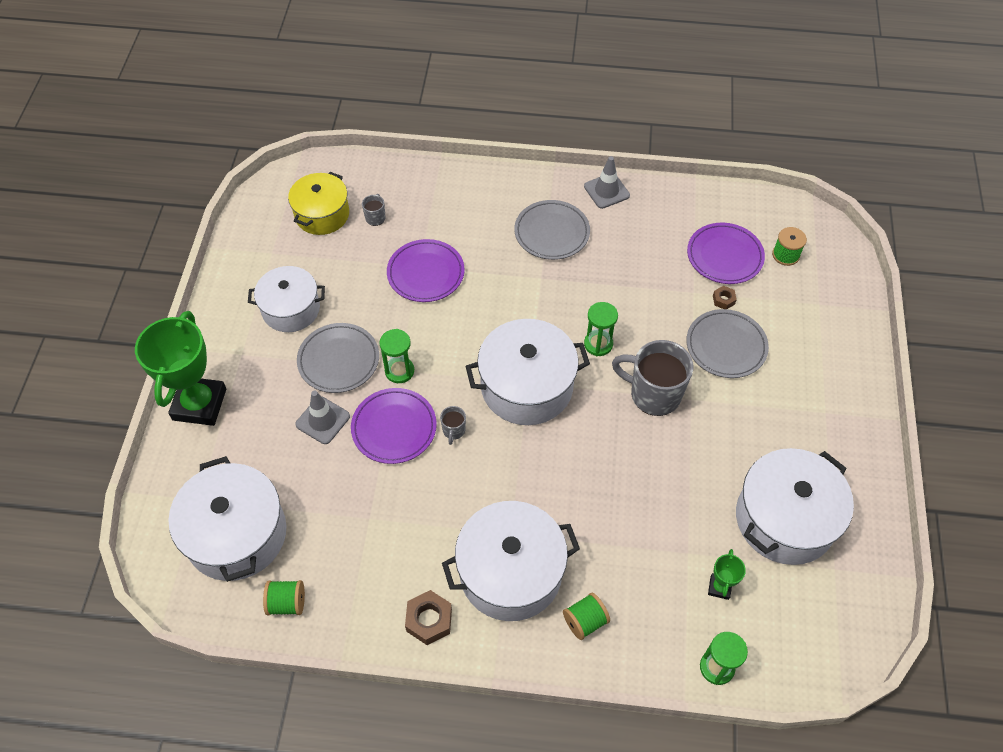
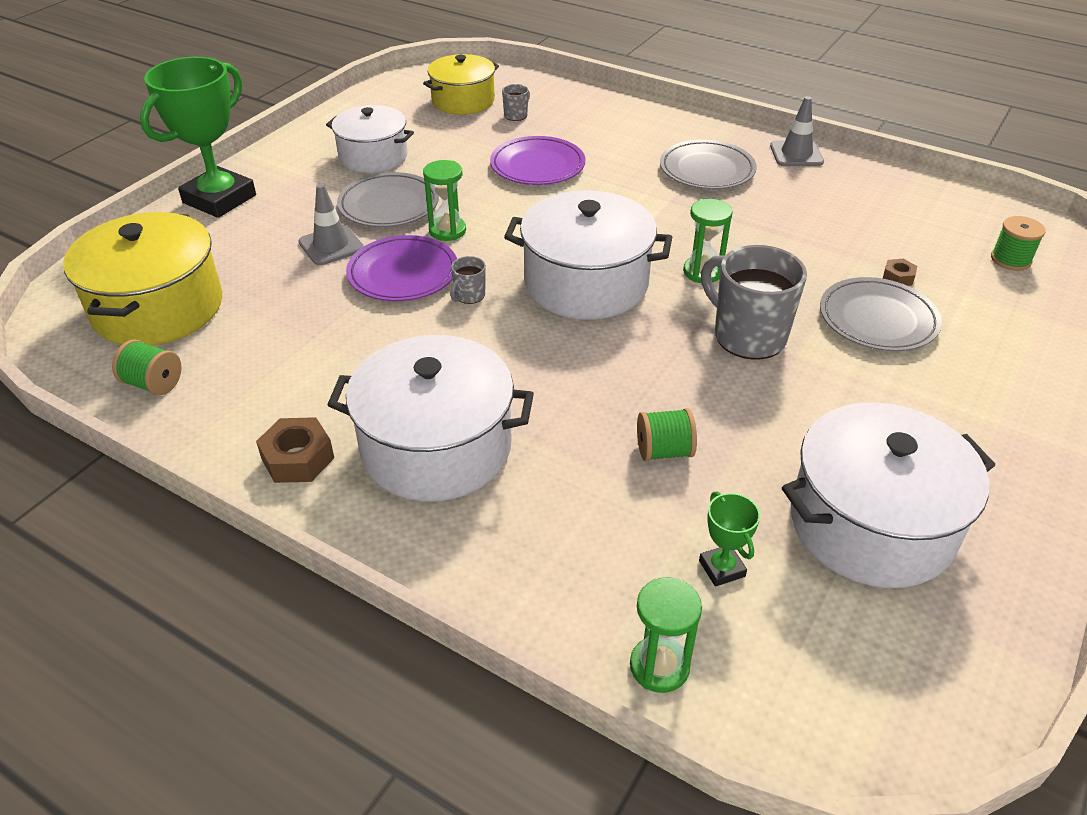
camera: 25 degrees right, 15 degrees down
white pot [168,456,286,582] -> yellow pot [63,212,222,346]
green spool [563,593,610,640] -> green spool moved to [637,408,697,461]
purple plate [687,223,765,284] -> none
green trophy [708,549,746,600] -> green trophy turned 60 degrees counterclockwise [699,491,760,587]

